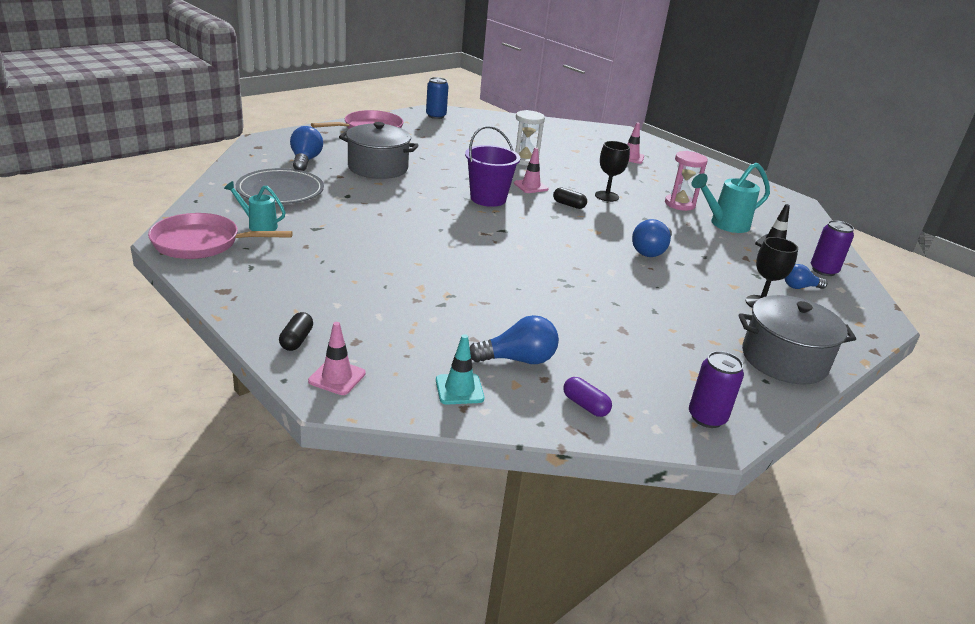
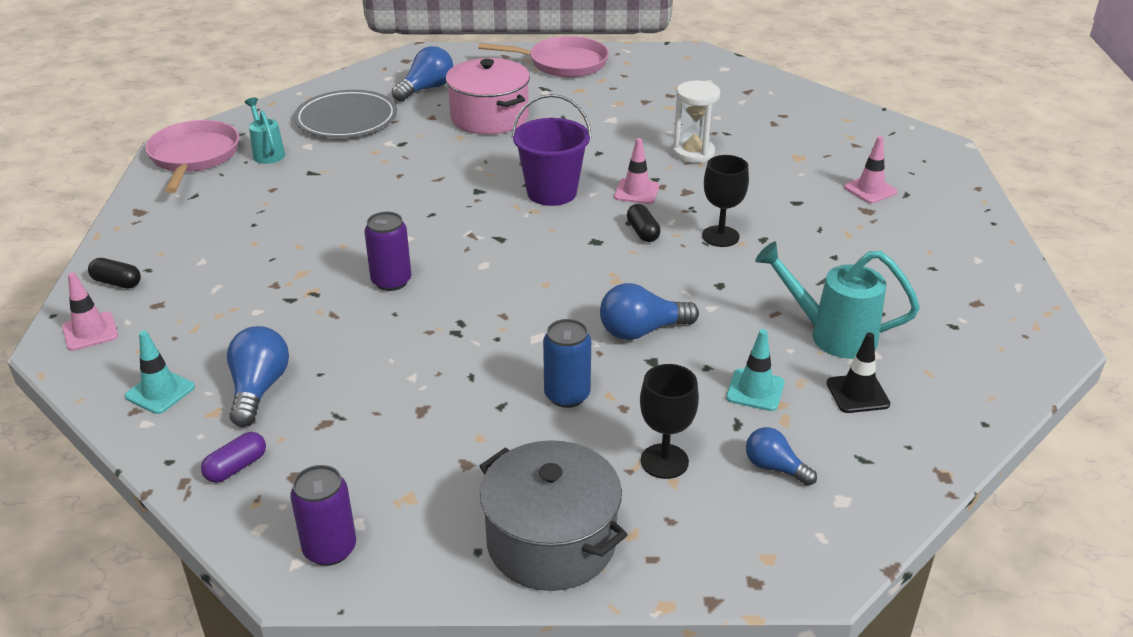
camera: 45 degrees right, 5 degrees up
pink pan [148,213,293,259] -> pink pan turned 45 degrees clockwise [145,120,239,193]
black capsule [279,312,313,351] -> black capsule turned 60 degrees clockwise [88,258,141,289]
grey pot [339,122,419,179] -> pink pot [446,58,530,134]
blue can [426,77,449,119] -> blue can moved to [543,319,591,408]
blue light bulb [470,315,559,364] -> blue light bulb turned 120 degrees counterclockwise [227,326,289,427]
purple capsule [563,377,612,417] -> purple capsule turned 45 degrees clockwise [201,432,266,483]
pink hourglass [665,151,708,211] -> none
purple can [811,220,854,276] -> purple can moved to [364,212,411,291]
none -> turquoise traffic cone [726,329,785,411]

